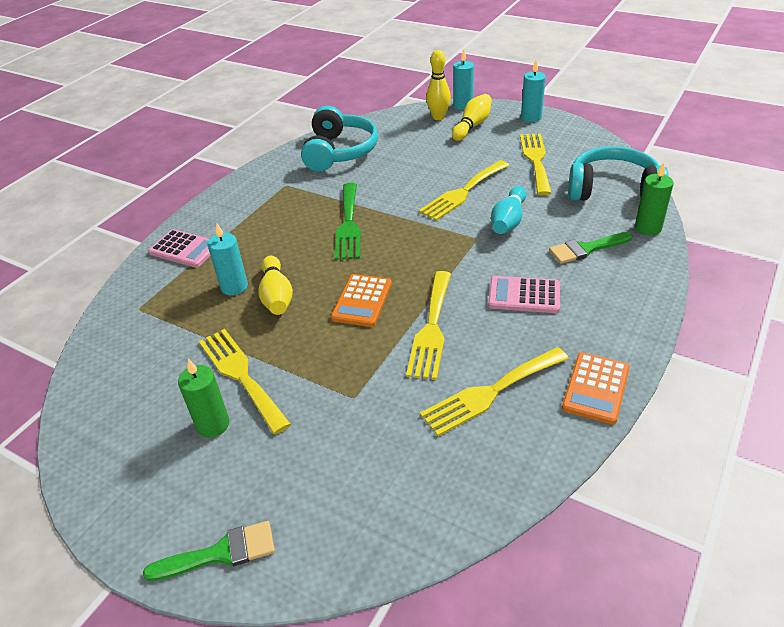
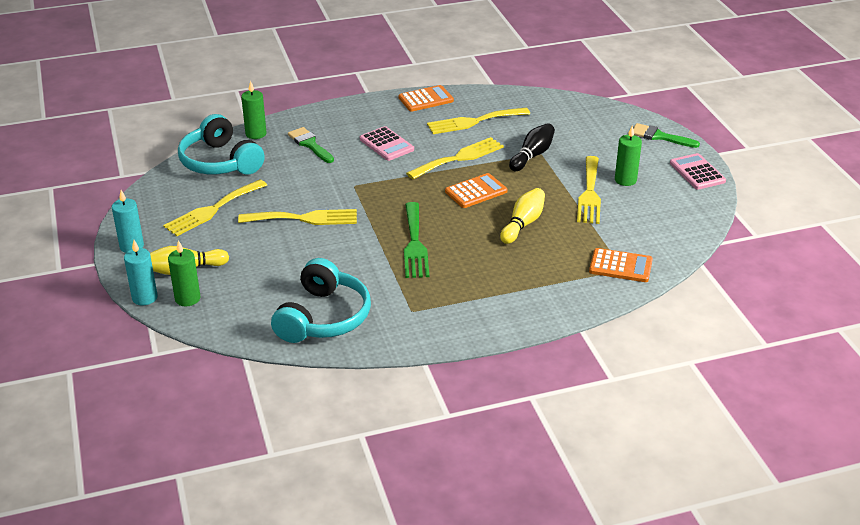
camera: 140 degrees left, 5 degrees down
pink calculator [148,229,211,268] -> pink calculator moved to [670,153,726,190]
turquoise candle [208,222,248,296] -> none
turquoise headphones [301,106,378,172] -> turquoise headphones turned 150 degrees clockwise [271,258,371,343]
green fork [334,183,361,260] -> green fork turned 135 degrees clockwise [404,202,429,278]
yellow fork [420,347,569,436] -> yellow fork turned 150 degrees clockwise [427,108,530,134]
yellow bowling pin [426,50,451,120] -> green candle [168,240,200,306]
turquoise bowling pin [491,186,527,234] -> none
green brush [549,232,633,264] -> green brush turned 150 degrees counterclockwise [288,127,334,163]
none -> black bowling pin [509,123,555,171]
none -> orange calculator [589,248,653,282]

